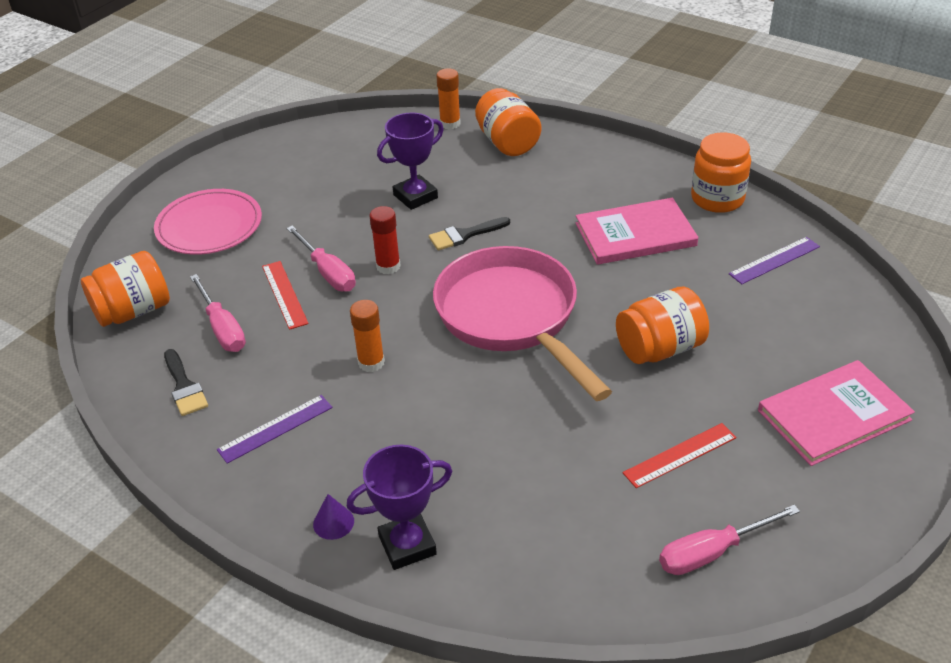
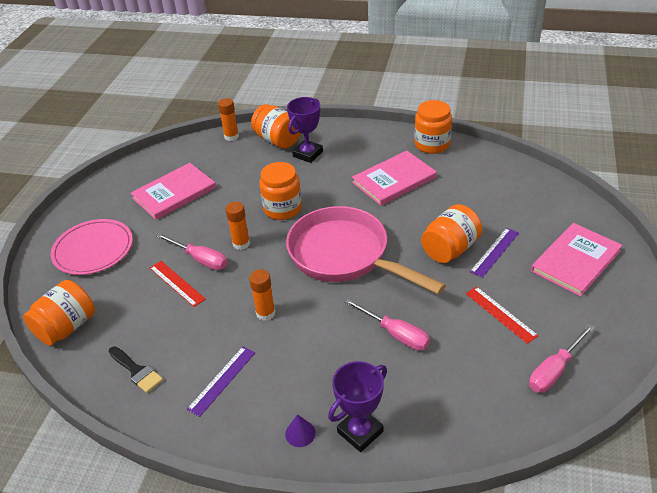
camera: 20 degrees left, 0 degrees up
pink screwdriver [190,274,246,352] -> pink screwdriver moved to [344,298,430,350]
red glue stick [370,206,401,274] -> orange glue stick [225,202,250,250]
purple trophy [377,112,444,210] -> purple trophy moved to [287,97,323,163]
black brush [429,217,510,250] -> orange jar [259,162,302,220]
red ruler [622,423,737,488] -> red ruler turned 75 degrees counterclockwise [466,286,539,344]
purple ruler [729,237,820,284] -> purple ruler moved to [470,228,519,278]
none -> pink book [131,163,216,220]

